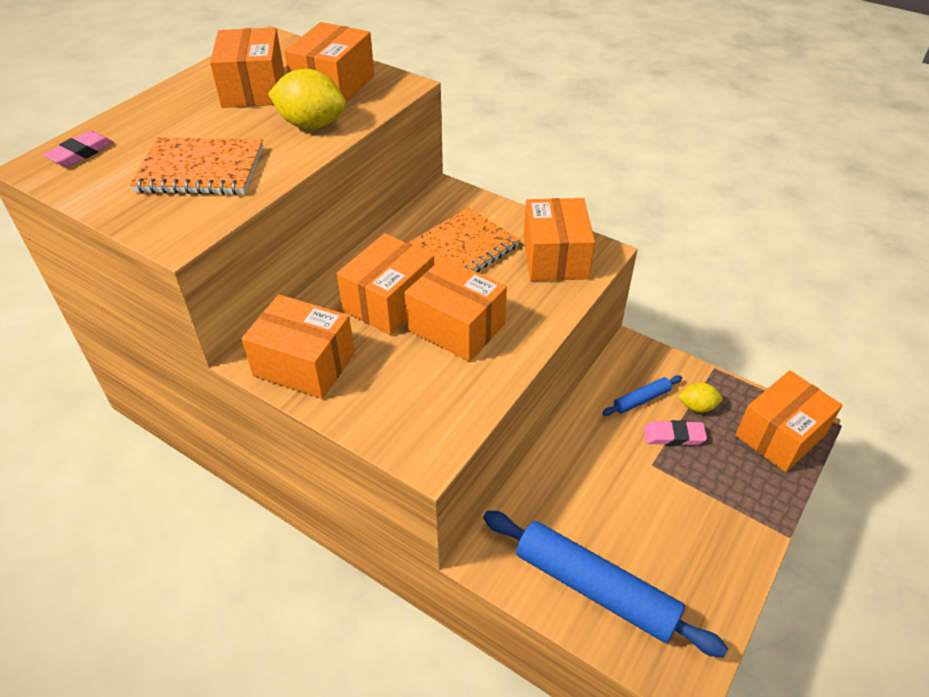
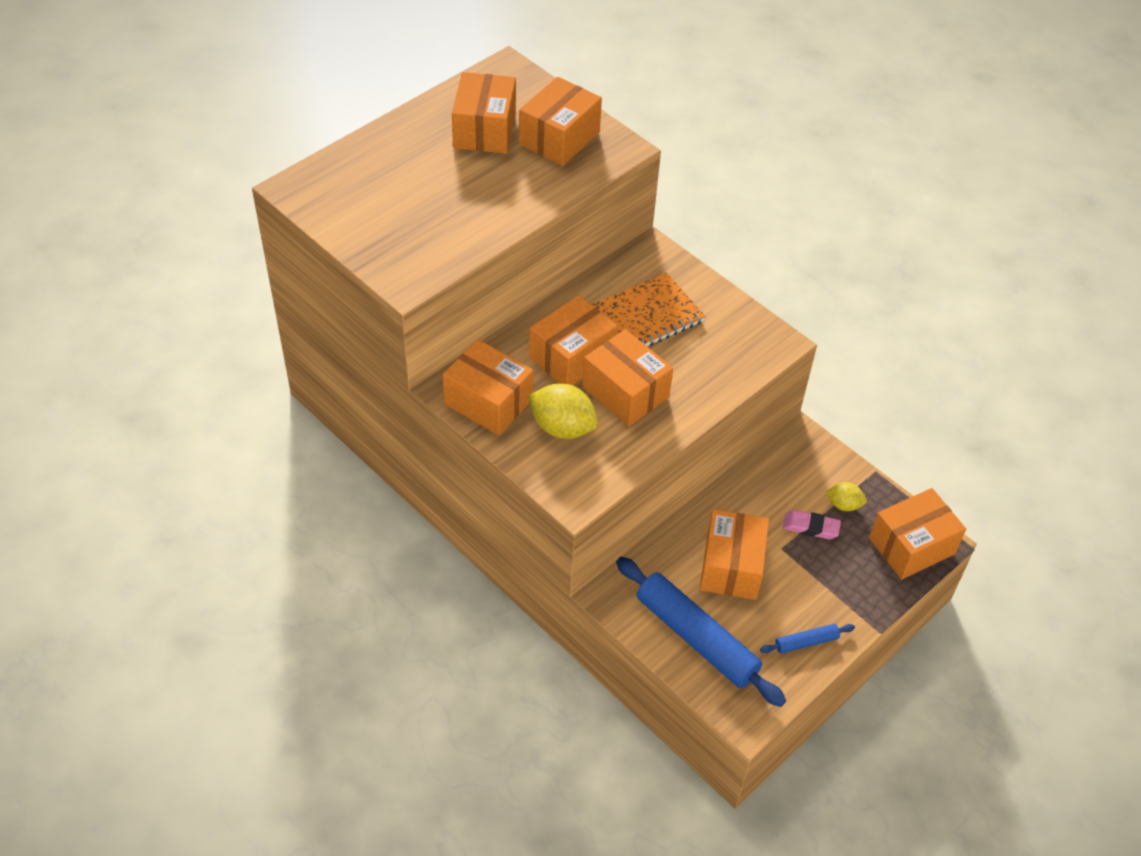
camera: 10 degrees right, 5 degrees up
pink eraser [43,131,114,167] -> none
orange notebook [130,137,263,195] -> none
yellow lemon [268,69,346,129] -> yellow lemon moved to [528,383,598,439]
orange box [523,198,595,281] -> orange box moved to [700,509,769,600]
blue rolling pin [602,375,682,416] -> blue rolling pin moved to [760,624,855,654]

